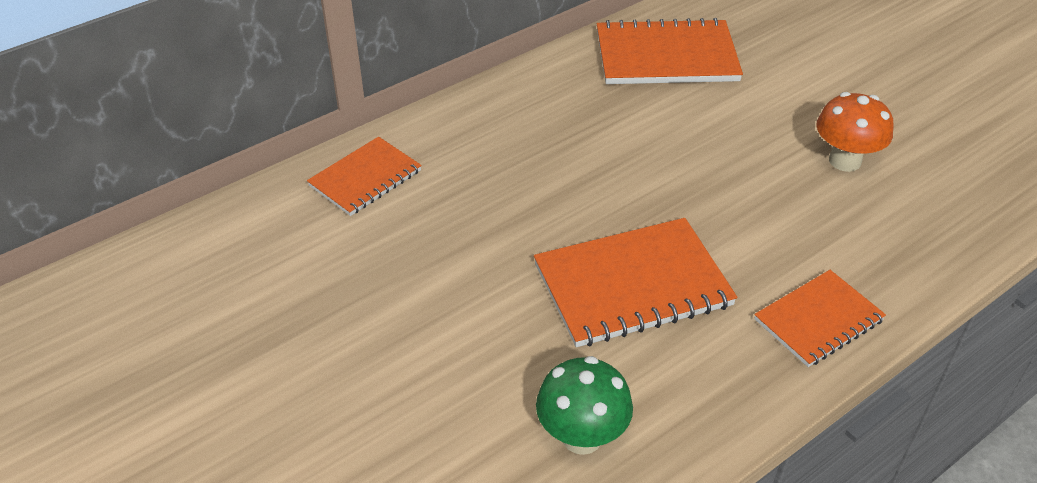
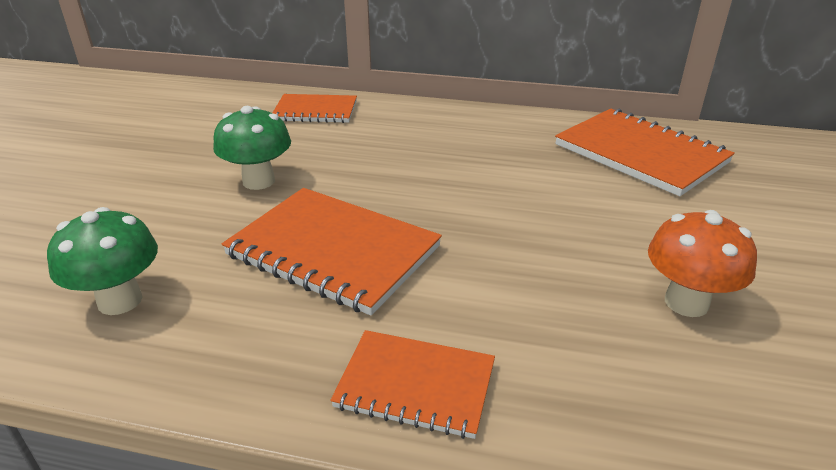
camera: 50 degrees right, 10 degrees down
none -> green mushroom [213,106,291,190]

